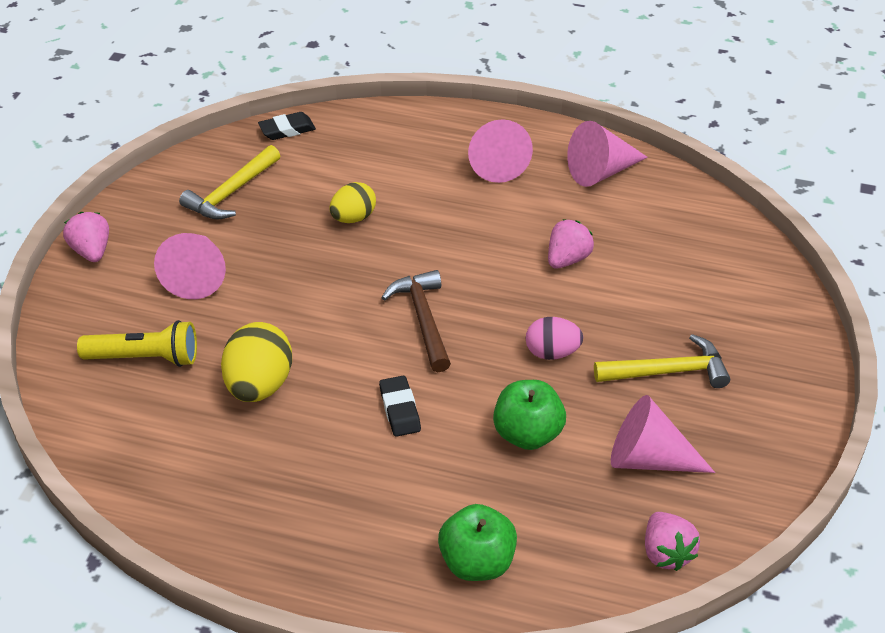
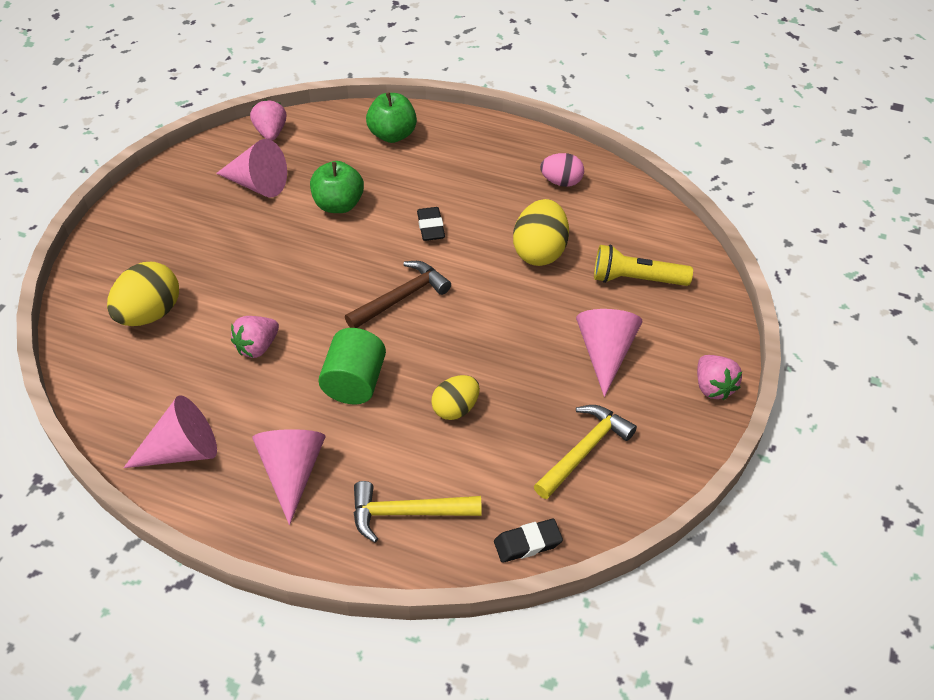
camera: 175 degrees left, 5 degrees up
brown hammer [381,270,451,372] -> brown hammer turned 120 degrees counterclockwise [345,261,451,328]
pink egg [526,317,583,360] -> pink egg moved to [540,153,584,187]
yellow hammer [594,334,730,388] -> yellow hammer moved to [353,481,482,543]
none -> yellow egg [107,262,179,326]
none -> green cylinder [318,328,386,404]

